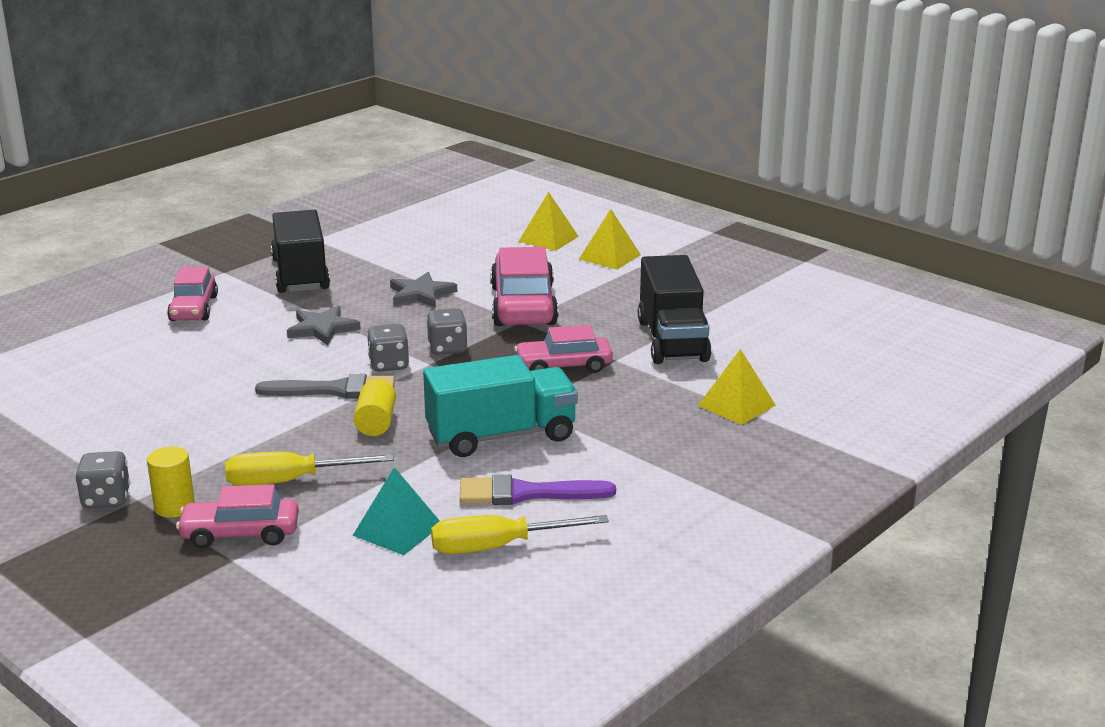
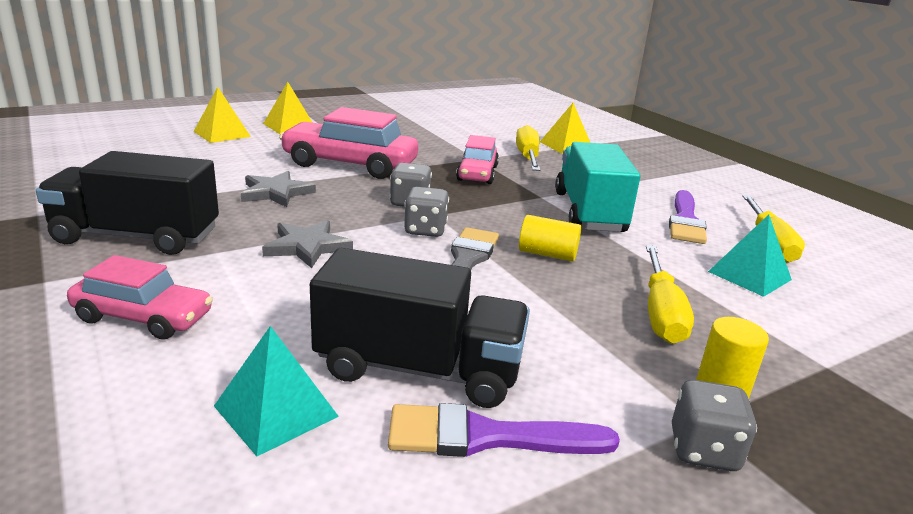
camera: 75 degrees left, 0 degrees up
pink car [176,484,299,548] -> none
black truck [638,255,712,364] -> black truck moved to [310,248,530,408]
none -> turquoise pyramid [214,326,339,457]
none -> purple brush [388,403,620,457]
none -> yellow screwdriver [516,125,540,171]

